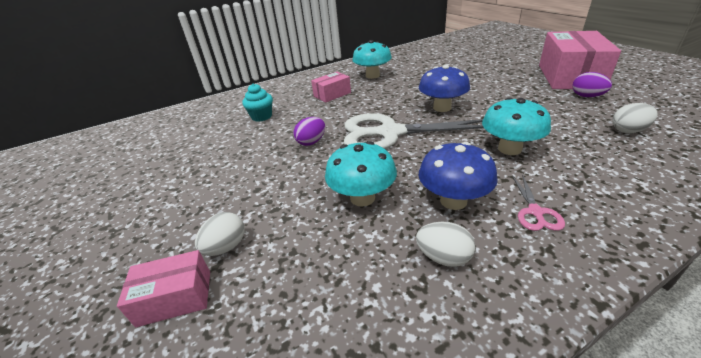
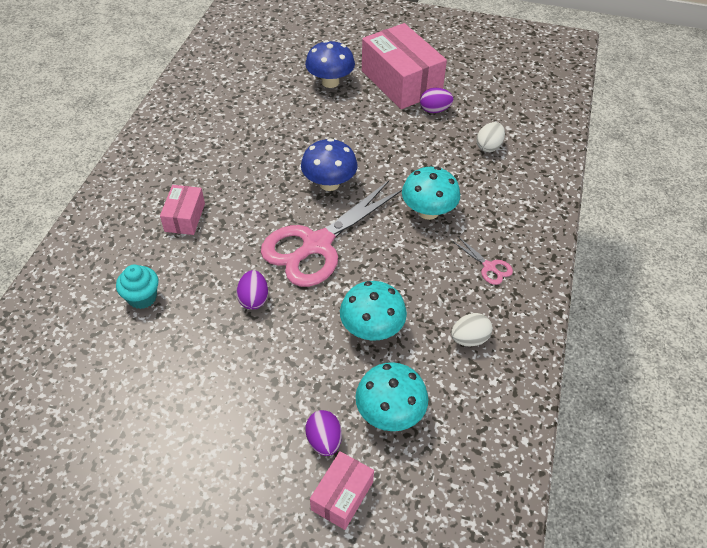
camera: 50 degrees left, 15 degrees up
white egg [195,212,244,256] -> purple egg [305,410,342,456]
white scissors [344,113,484,149] -> pink scissors [261,181,402,287]
turquoise mushroom [352,40,392,79] -> turquoise mushroom moved to [355,362,428,431]
blue mushroom [419,142,498,210] -> blue mushroom moved to [305,40,355,88]

